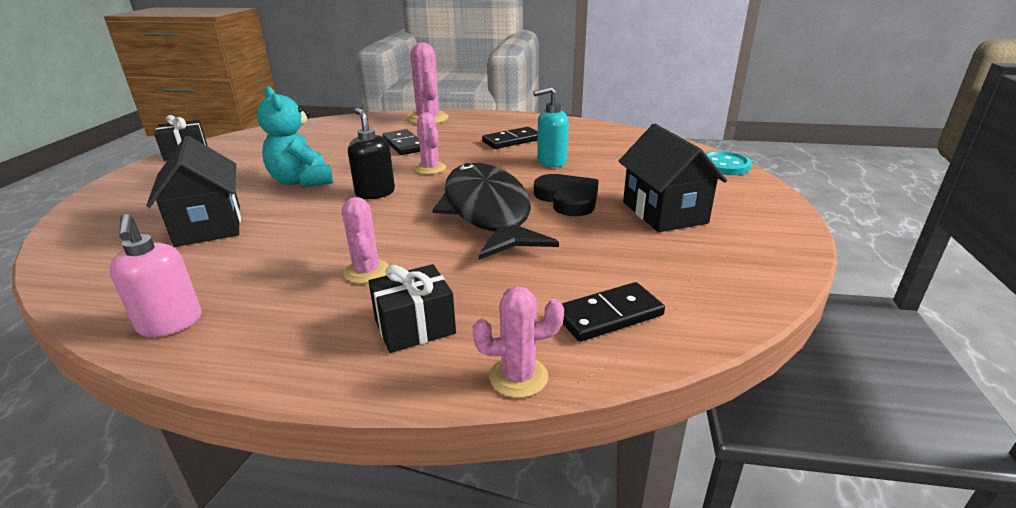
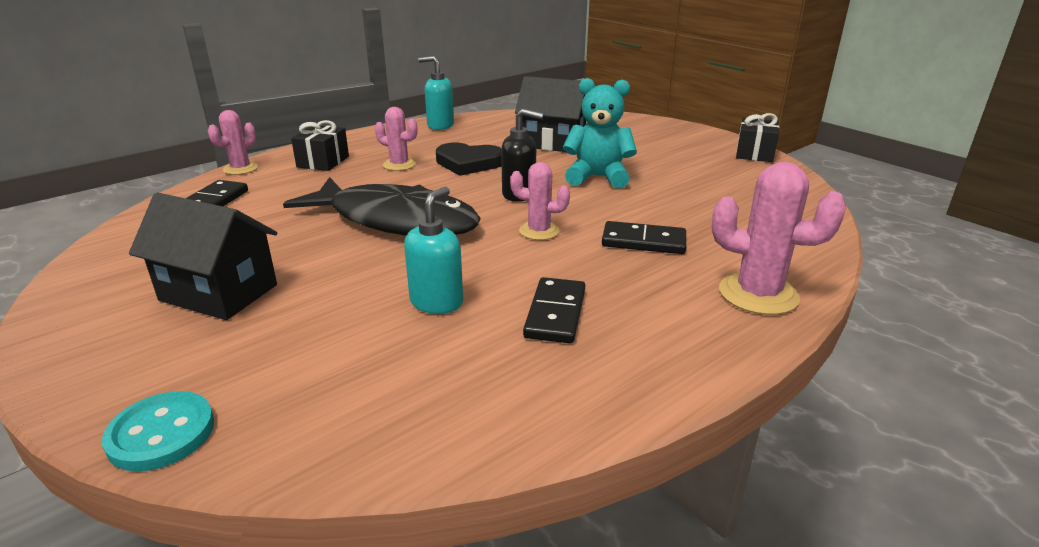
camera: 130 degrees right, 0 degrees up
pink soap dispenser [109,214,202,337] -> turquoise soap dispenser [418,56,454,130]
black heart [534,174,599,216] -> black heart moved to [436,143,502,176]

